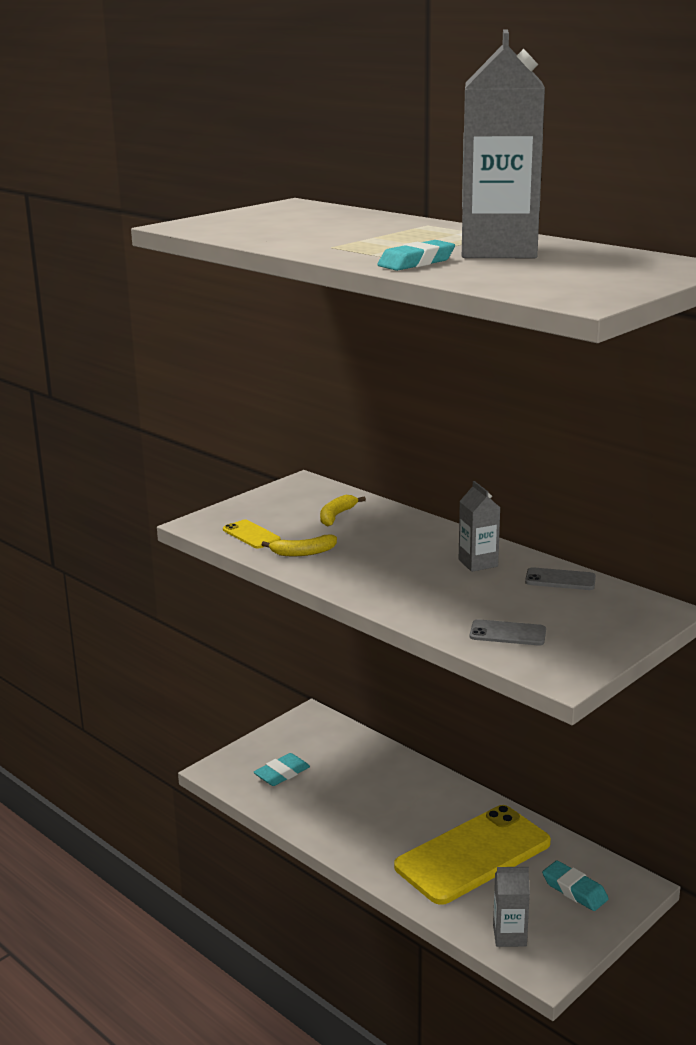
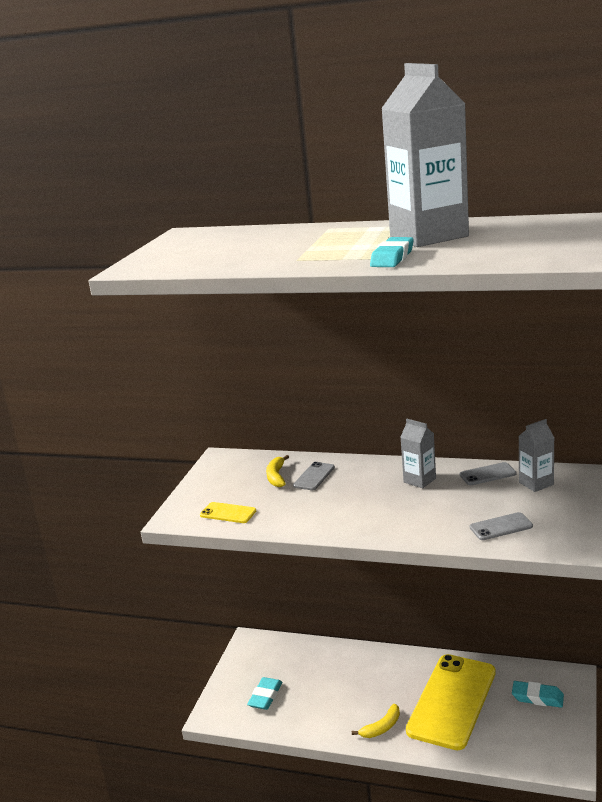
camera: 25 degrees left, 0 degrees up
yellow banana [261,535,337,556] -> yellow banana moved to [352,704,400,738]
grey carton [493,867,530,947] -> grey carton moved to [519,419,554,492]
none -> grey phone [293,462,335,490]

